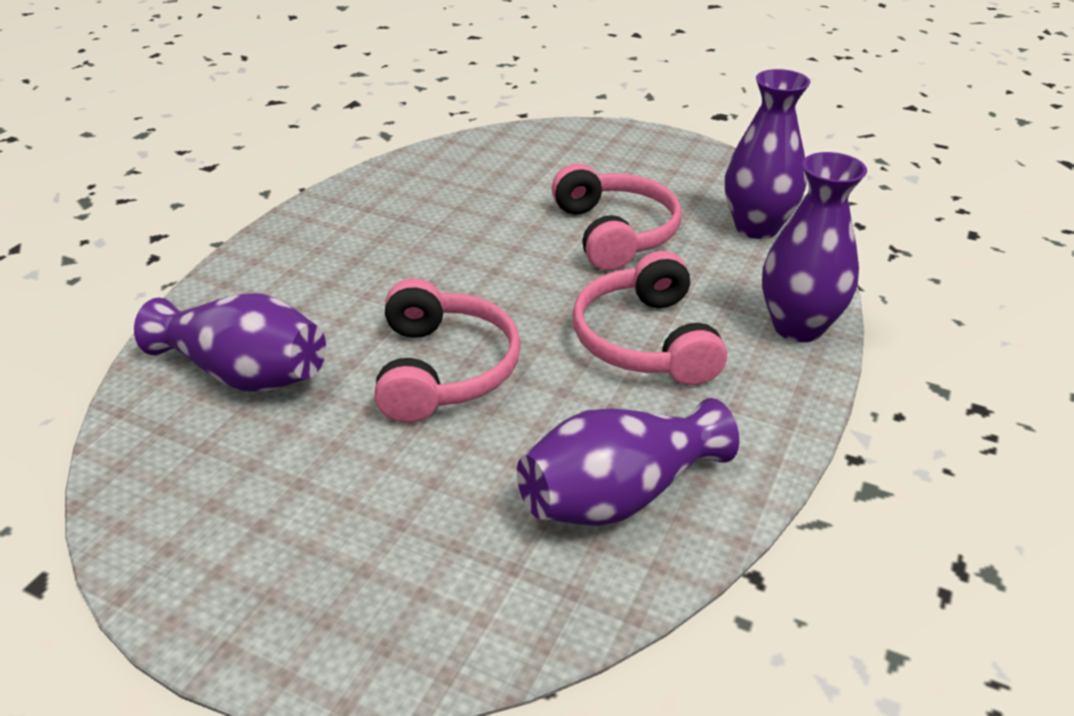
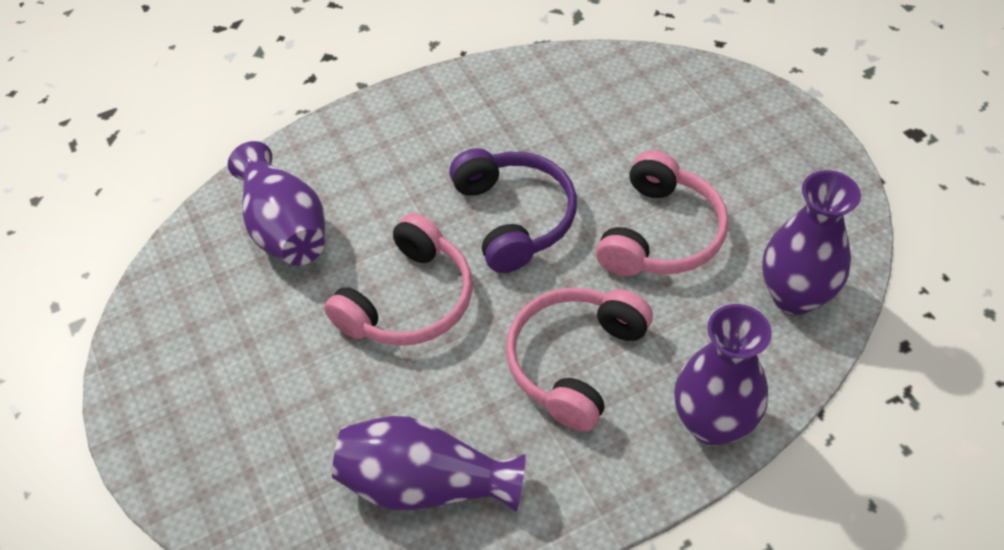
camera: 40 degrees right, 15 degrees up
none -> purple headphones [449,148,577,273]

